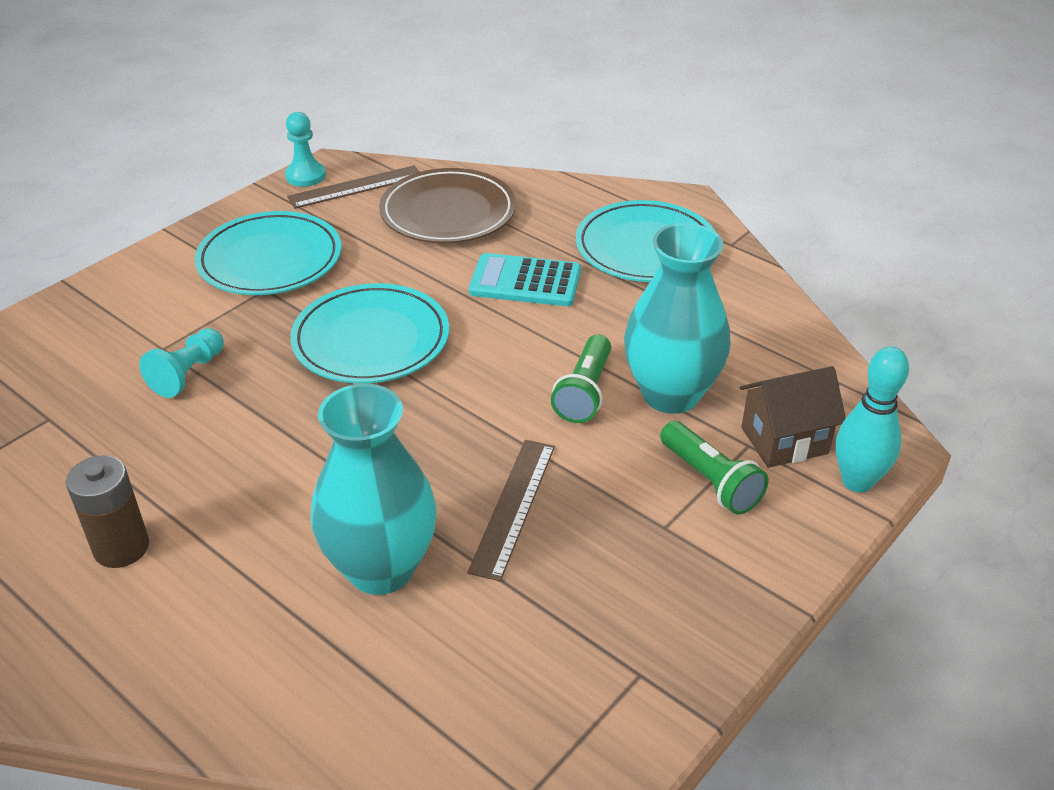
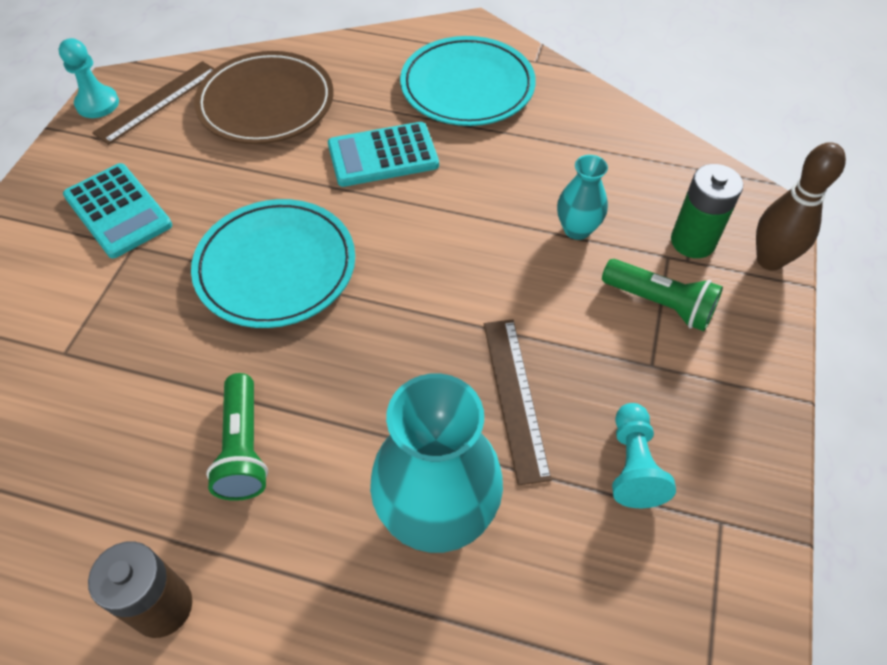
camera: 25 degrees left, 15 degrees up
turquoise pawn [139,328,224,398] -> turquoise pawn moved to [612,403,676,508]
turquoise plate [195,211,341,295] -> turquoise calculator [63,163,172,258]
green flashlight [551,335,611,423] -> green flashlight moved to [206,373,268,501]
turquoise vase [624,223,731,414] -> turquoise vase [557,155,608,240], size x0.51
brown house [740,366,846,468] -> green battery [671,164,743,258]
turquoise bowling pin [836,346,909,493] -> brown bowling pin [756,142,846,271]

